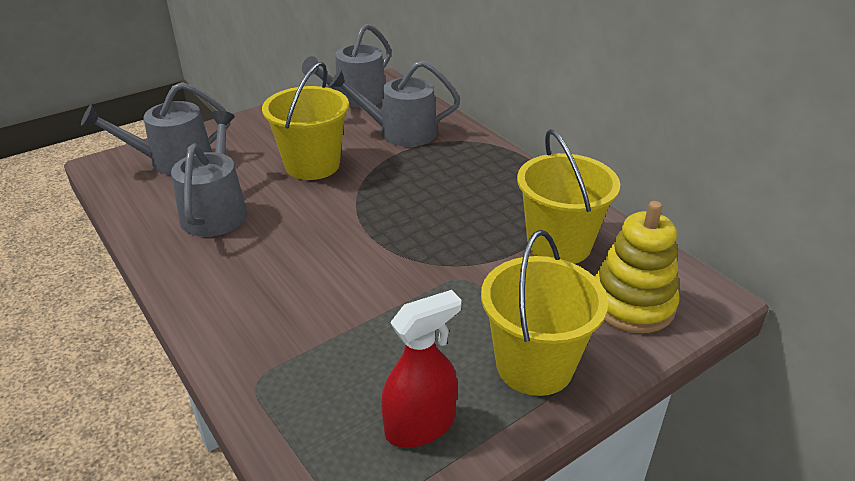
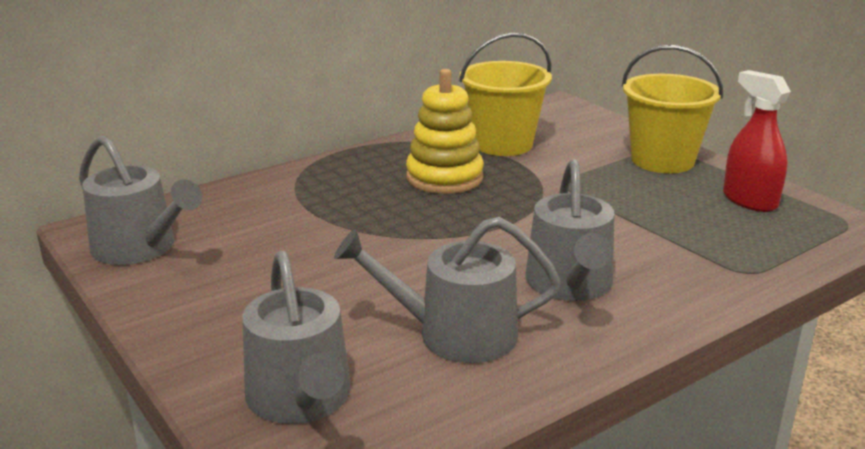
camera: 90 degrees left, 10 degrees down
yellow bucket [262,62,349,180] -> none
grey watering can [329,60,460,147] -> grey watering can moved to [525,159,615,301]
yellow stacking toy [595,201,680,333] -> yellow stacking toy moved to [406,69,484,194]

